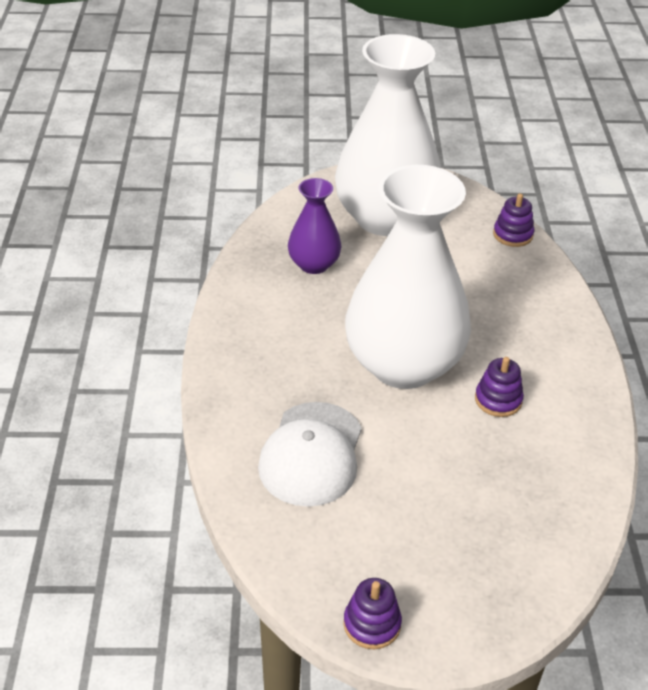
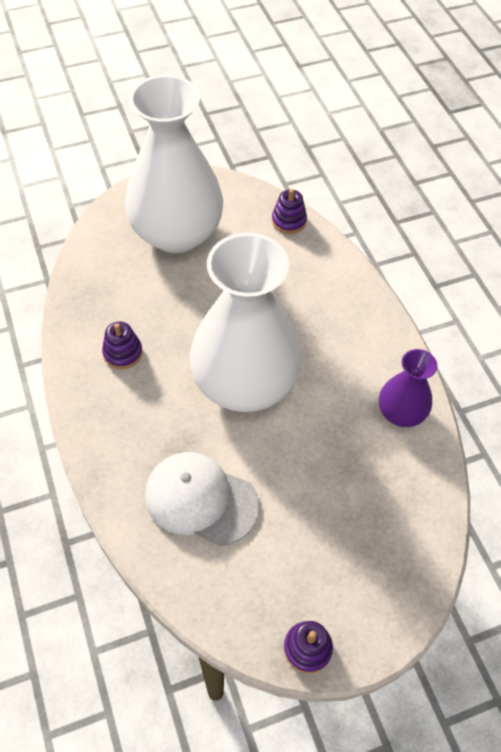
camera: 20 degrees left, 15 degrees up
white cap [258,402,362,507] -> white cap turned 120 degrees clockwise [145,452,259,546]
purple vase [288,178,342,274] -> purple vase moved to [379,349,437,427]
purple stacking toy [475,357,524,417] -> purple stacking toy moved to [102,321,143,369]

